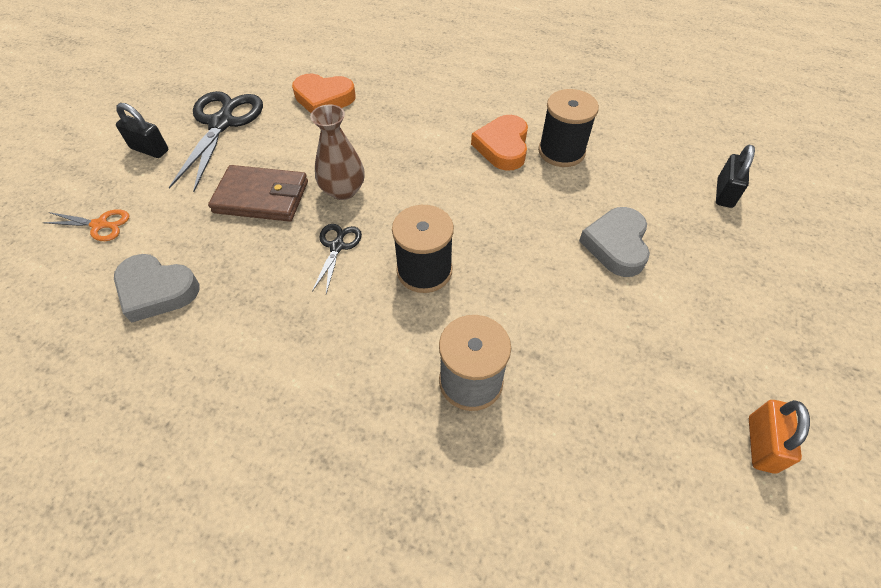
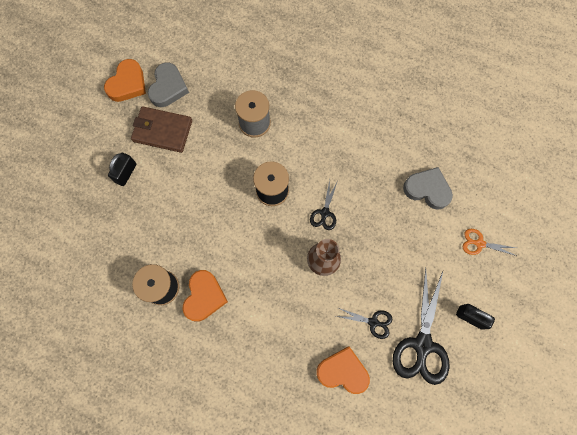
camera: 175 degrees left, 20 degrees up
brown wallet [208,165,308,222] -> brown wallet moved to [131,106,192,153]
grey heart [579,207,650,277] -> grey heart moved to [148,62,189,107]
black padlock [716,145,755,208] -> black padlock moved to [108,153,136,186]
orange padlock [749,400,810,473] -> orange heart [104,59,146,102]
none -> black scissors [336,308,392,339]

